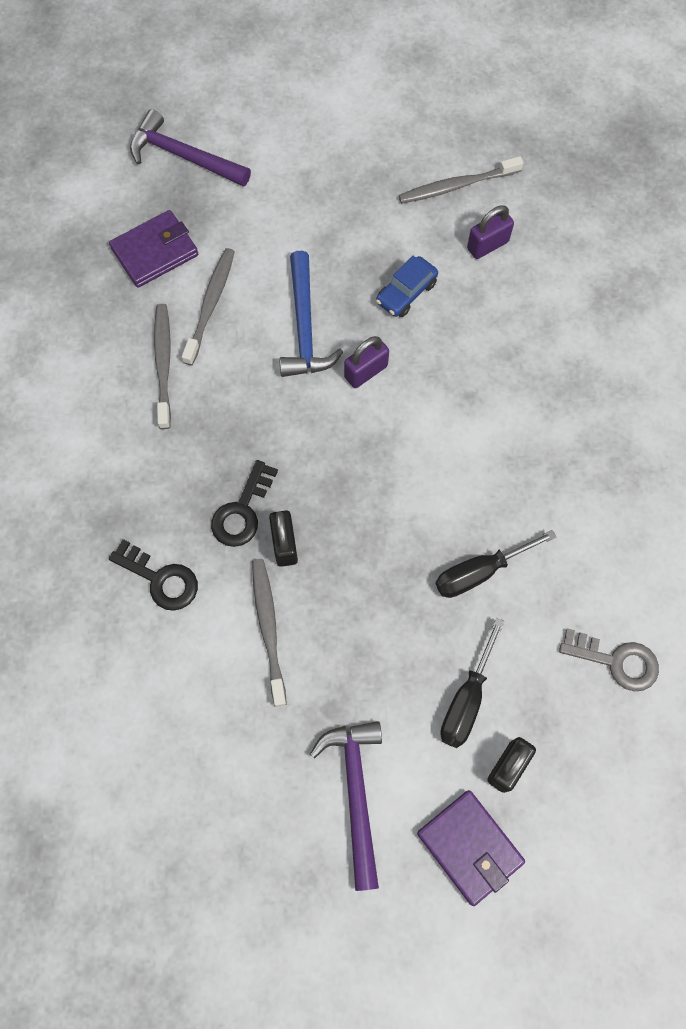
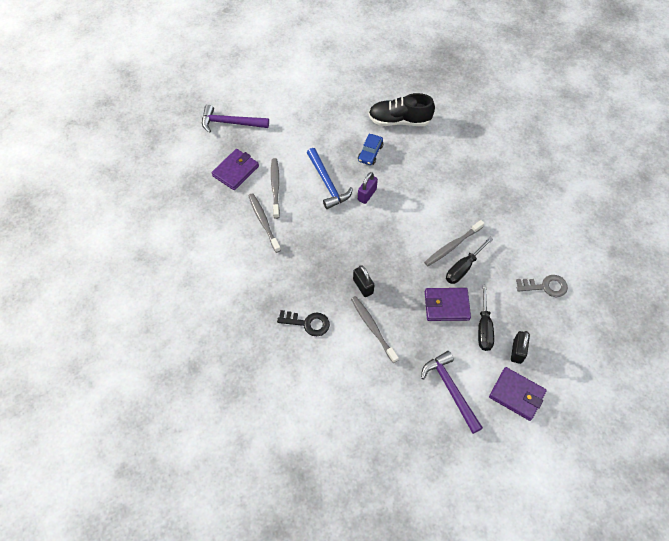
camera: 20 degrees left, 10 degrees down
black key [211,460,278,547] -> none
grey toothbrush [399,156,523,204] -> grey toothbrush moved to [424,220,484,266]
purple padlock [467,205,514,259] -> black shoe [369,93,435,126]
none -> purple wallet [425,288,471,321]

